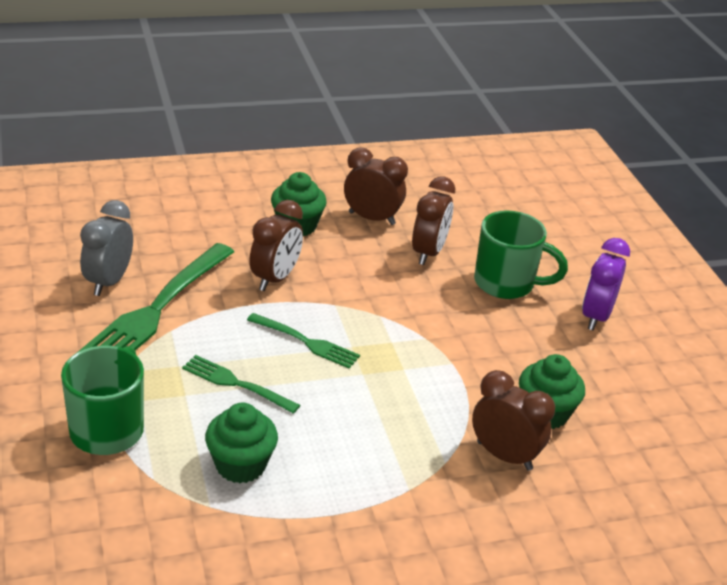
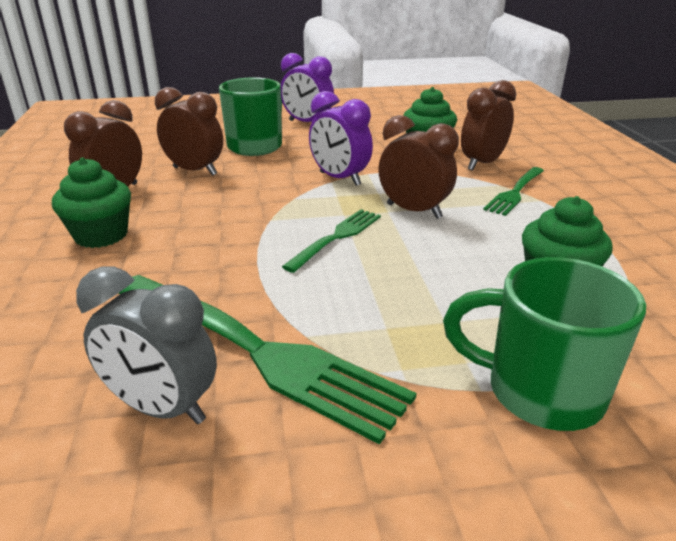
camera: 80 degrees left, 5 degrees down
green fork [182,355,300,414] -> green fork moved to [483,167,544,216]
brown clock [249,200,303,291] -> brown clock moved to [378,115,459,219]
none -> purple clock [309,91,373,186]

